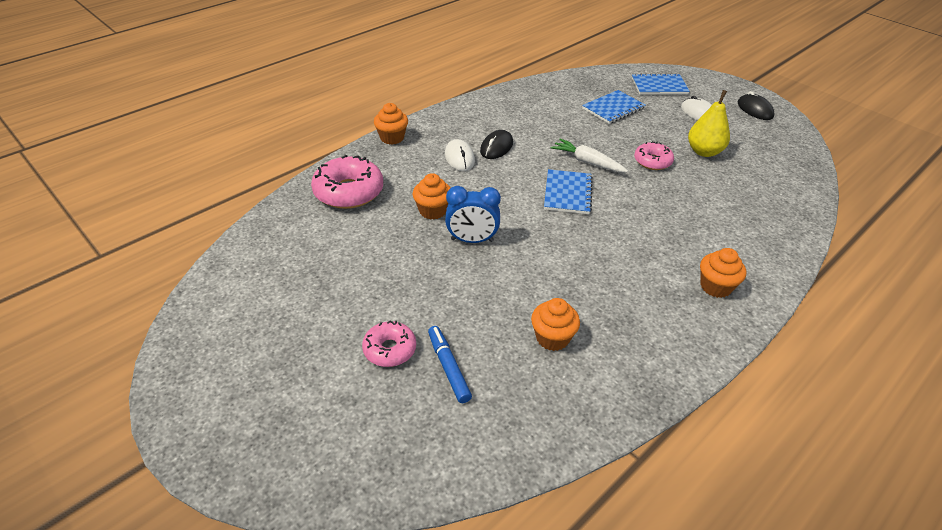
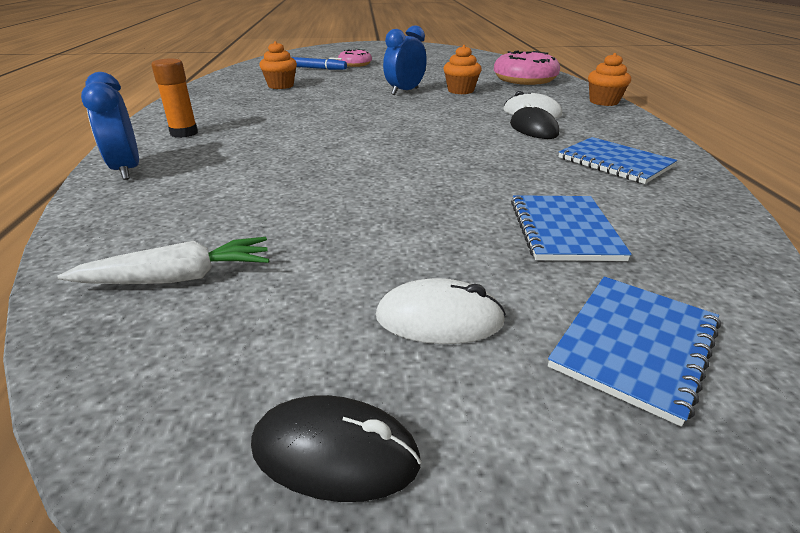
camera: 130 degrees right, 10 degrees down
blue notebook [544,169,593,214] -> blue notebook moved to [559,137,677,184]
white carrot [551,139,628,172] -> white carrot moved to [57,237,269,284]
pink donut [634,141,674,170] -> none
yellow pear [688,90,730,157] -> none
orange cupcake [700,248,746,298] -> orange glue stick [151,59,198,138]
none -> blue clock [81,72,139,180]

